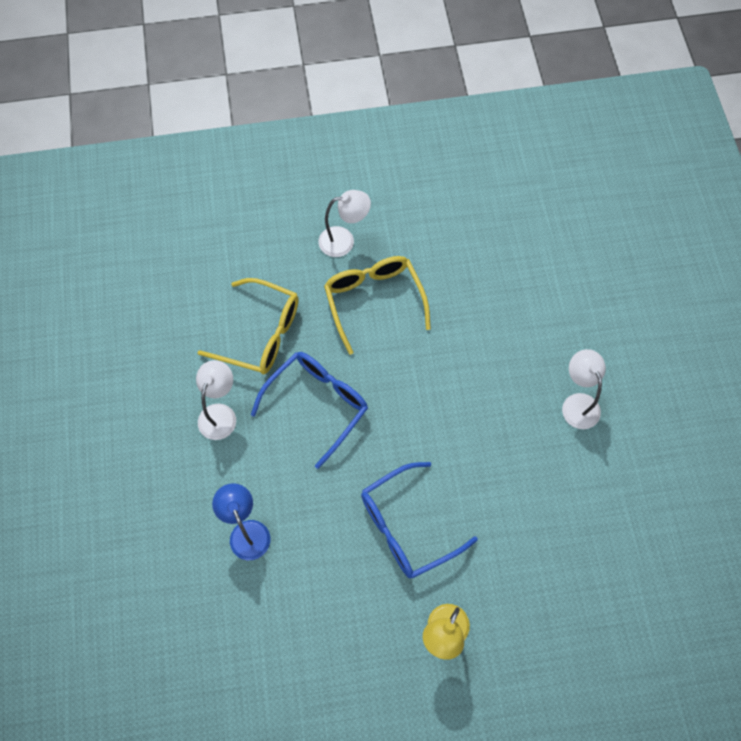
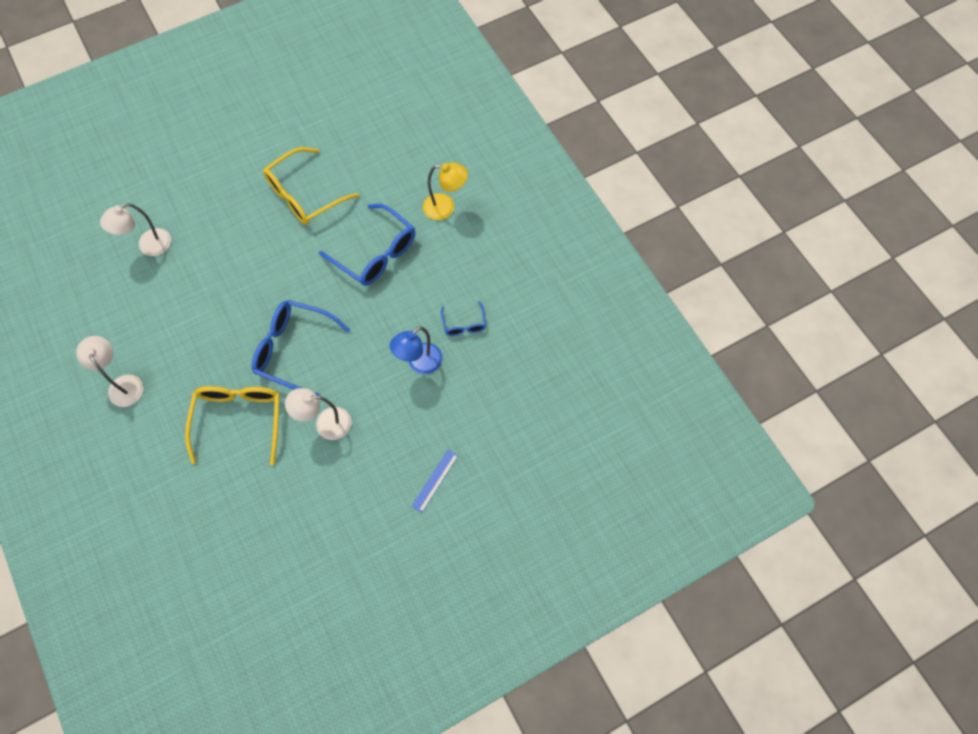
camera: 110 degrees left, 0 degrees up
yellow glasses [324,256,431,355] -> yellow glasses moved to [263,147,359,225]
white lamp [562,349,606,429] -> white lamp moved to [100,203,171,256]
none -> blue ruler [412,450,458,513]
none -> blue glasses [441,301,486,336]

